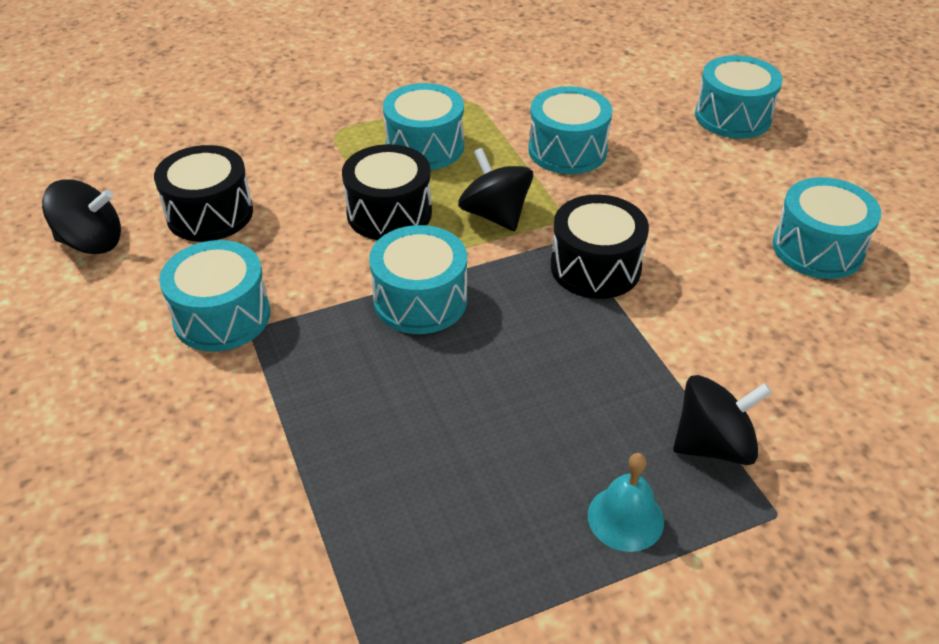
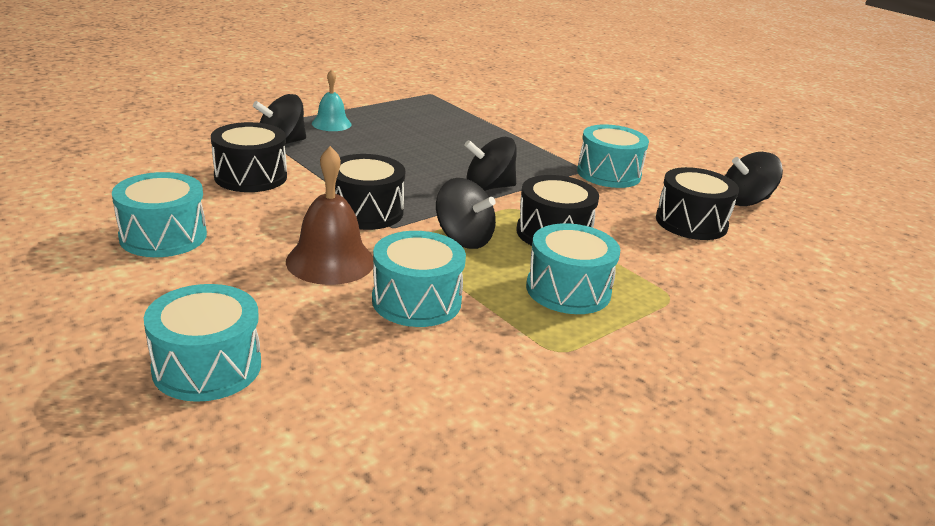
camera: 160 degrees right, 15 degrees down
turquoise drum [369,225,467,334] -> black spinning top [464,137,517,191]
none -> black drum [211,122,287,192]
none -> brown bell [286,146,373,285]

